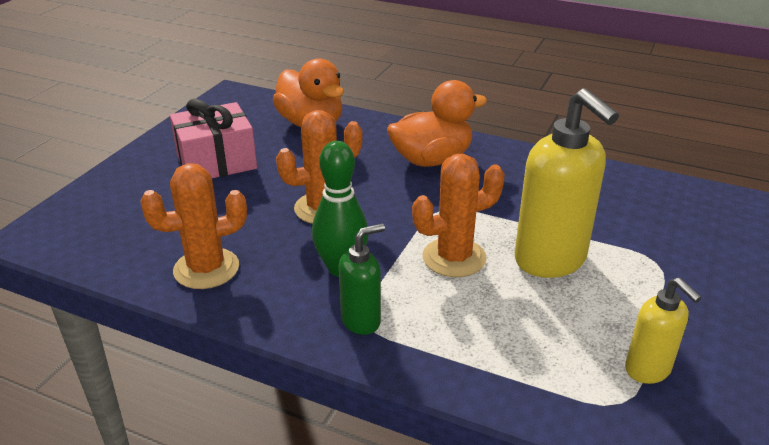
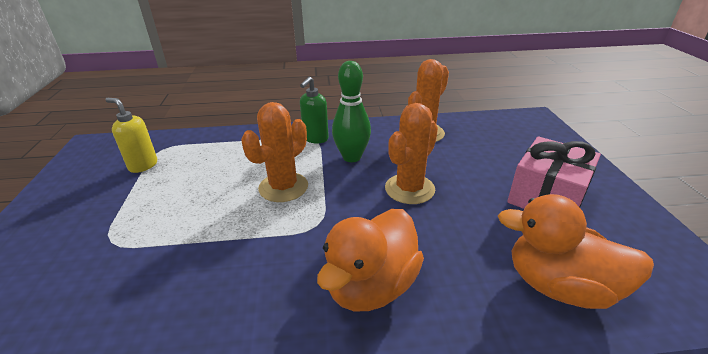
camera: 150 degrees right, 0 degrees up
yellow soap dispenser [515,88,619,278] -> none

